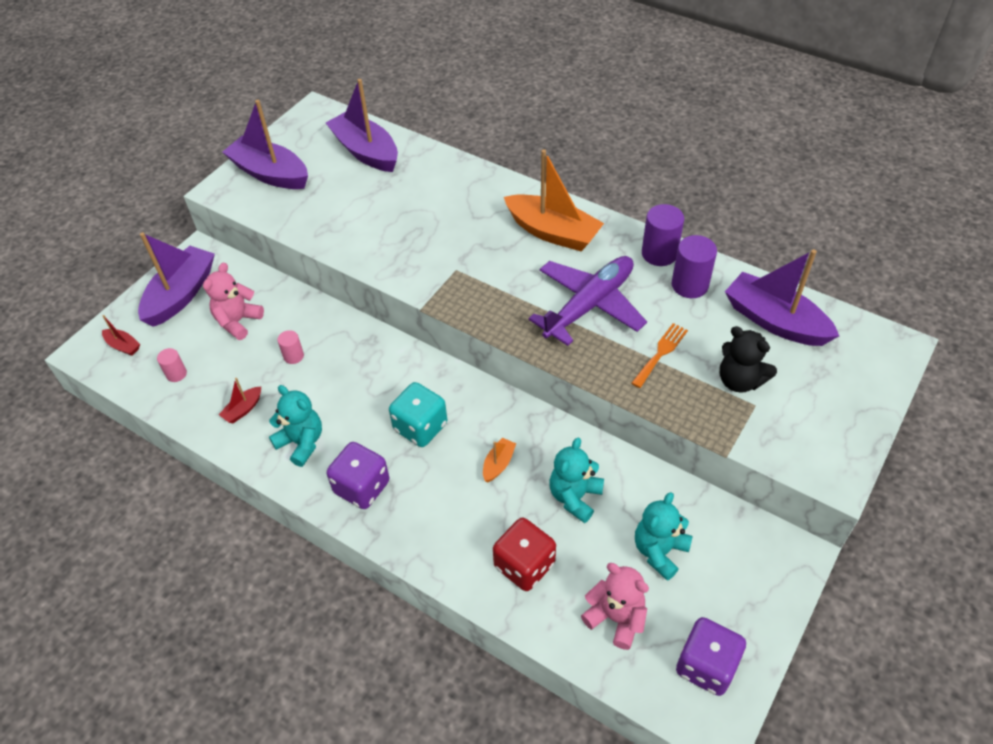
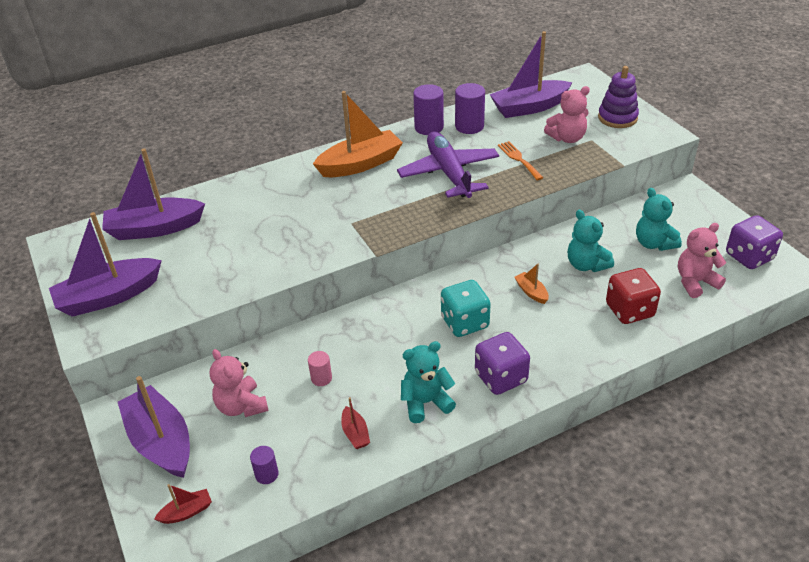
camera: 60 degrees left, 10 degrees down
pink cylinder [157,348,187,382] -> purple cylinder [250,446,279,484]
black teddy bear [720,326,777,393] -> pink teddy bear [544,86,590,143]
none -> purple stacking toy [598,66,639,128]

